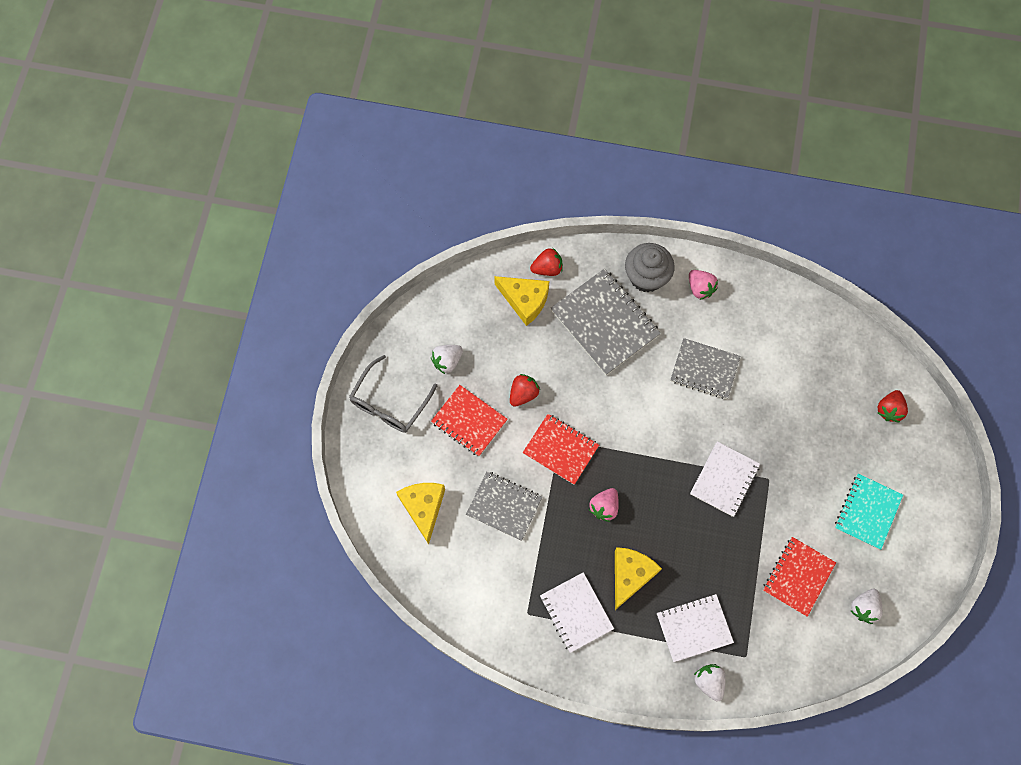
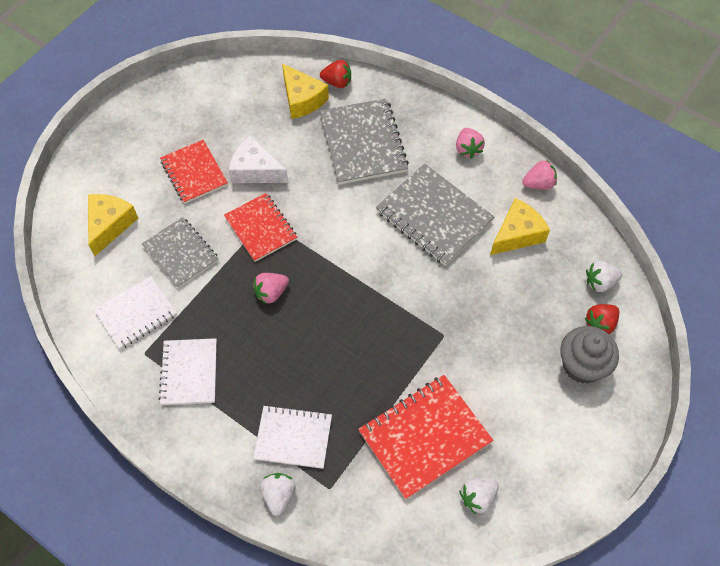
camera: 25 degrees right, 10 degrees down
grey glasses [349,355,437,433] -> none
white strawberry [431,345,463,374] -> white strawberry moved to [586,261,622,292]
red strawberry [510,374,540,407] -> white cheese [229,135,288,183]
yellow cheese [615,547,662,610] -> yellow cheese moved to [490,198,550,255]
grey cupcake [625,243,675,292] -> grey cupcake moved to [560,326,619,384]
grey notebook [670,338,740,399] -> grey notebook [376,164,494,266], size x1.51
white notebook [690,442,760,517] -> white notebook moved to [94,276,177,350]
red notebook [763,537,836,617] -> red notebook [358,375,493,499], size x1.51
turquoise notebook [835,474,903,550] -> none
none -> pink strawberry [522,160,557,189]

